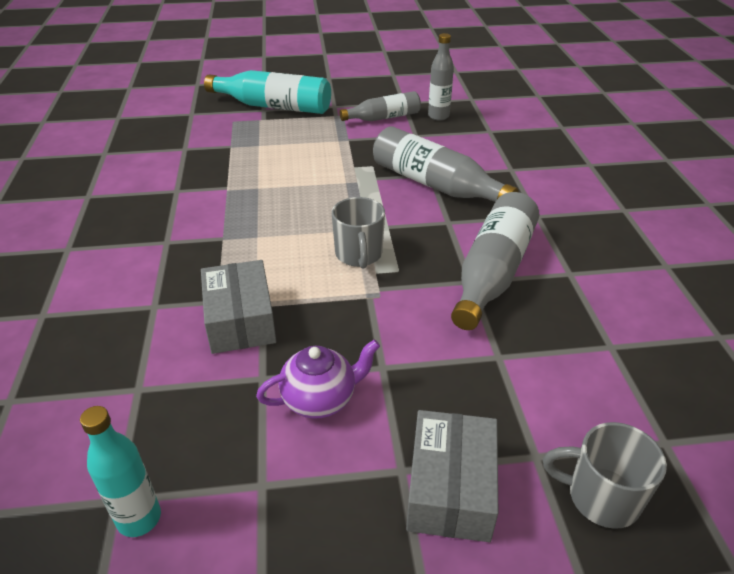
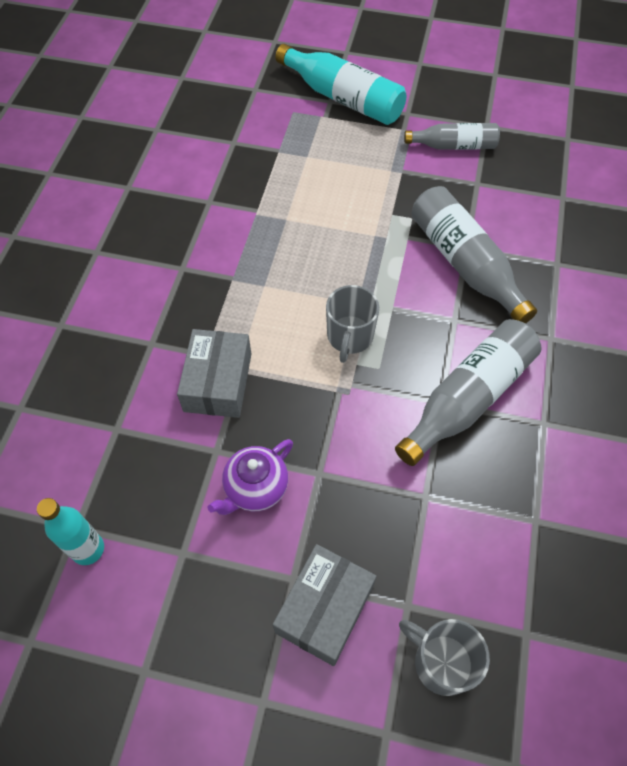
camera: 20 degrees right, 20 degrees up
purple teapot [256,340,380,418] -> purple teapot turned 135 degrees clockwise [208,439,293,515]
grey bottle [428,33,454,121] -> none

